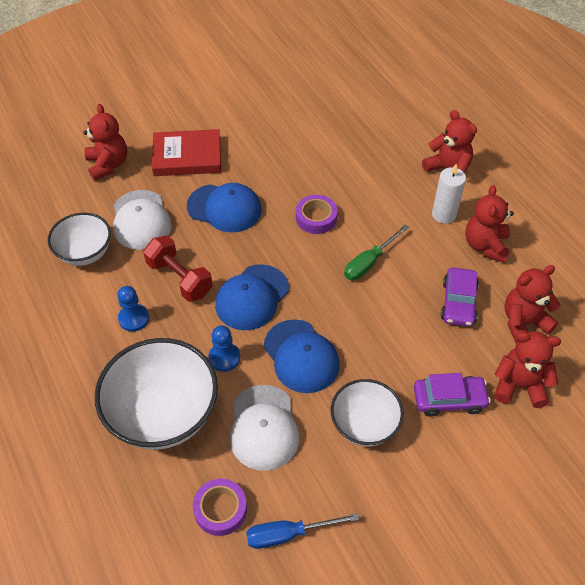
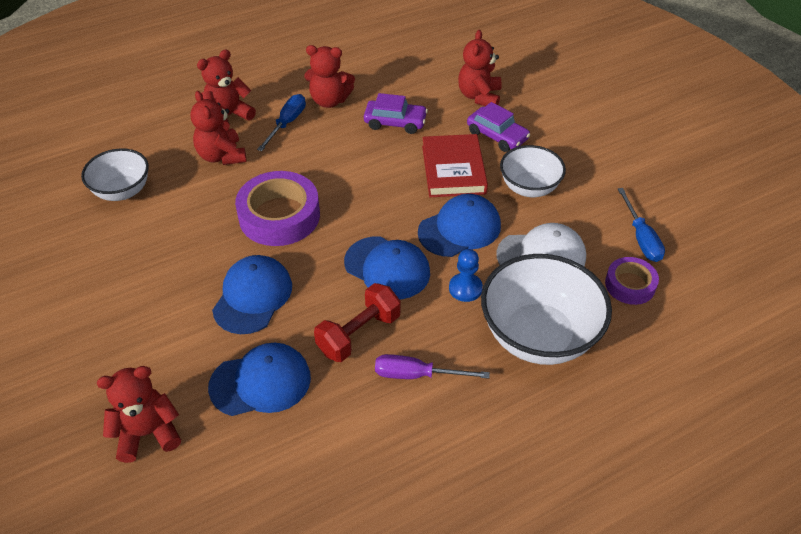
camera: 90 degrees left, 5 degrees down
white bowl [48,213,111,266] -> white bowl moved to [81,148,149,201]
white cap [113,190,172,250] -> blue cap [208,343,311,416]
blue pawn [117,286,149,332] -> purple screwdriver [375,354,490,379]
red book [152,129,221,176] -> red book moved to [422,134,488,197]
purple tape [296,195,337,234] -> purple tape [235,171,320,246], size x1.76
green screwdriver [344,225,409,280] -> none
purple car [414,373,491,417] -> purple car turned 135 degrees clockwise [467,102,530,152]
white candle [432,164,466,224] -> blue screwdriver [257,94,306,151]
red teddy bear [504,265,560,343] -> red teddy bear moved to [190,91,247,165]

